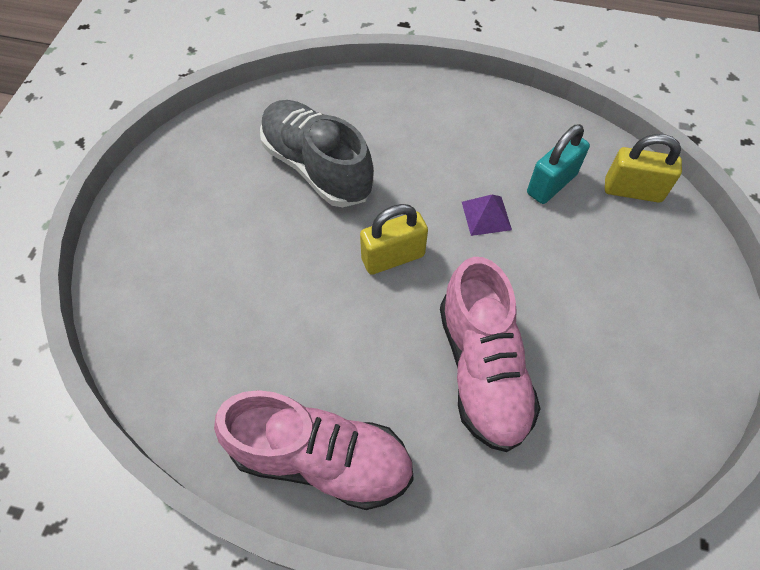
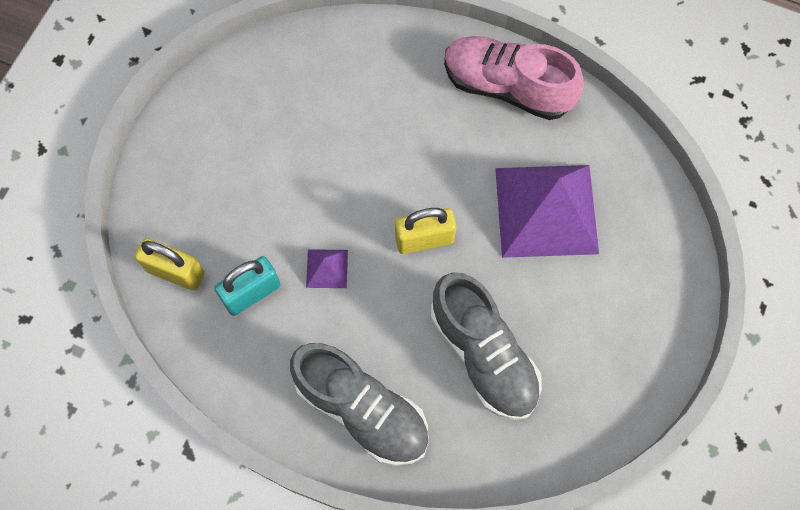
camera: 170 degrees left, 10 degrees up
pink shoe [440,257,540,452] -> none
none -> grey shoe [290,343,429,466]
none -> purple pyramid [495,165,599,258]

